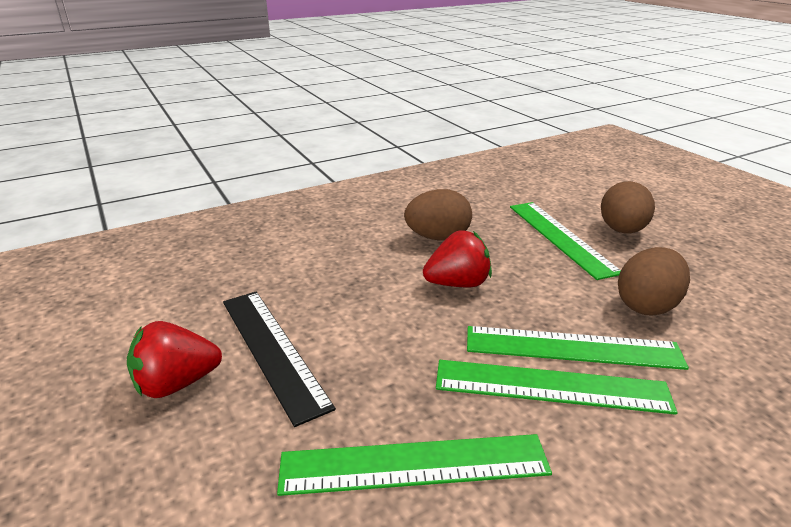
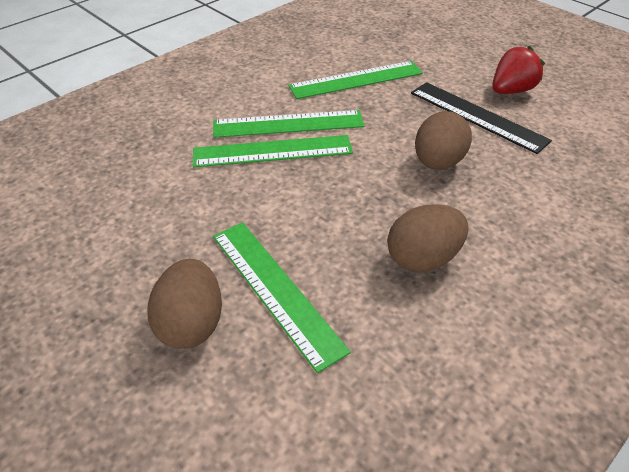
camera: 165 degrees right, 15 degrees up
red strawberry [423,230,492,287] -> none
brown egg [618,247,690,315] -> brown egg moved to [415,111,472,170]

